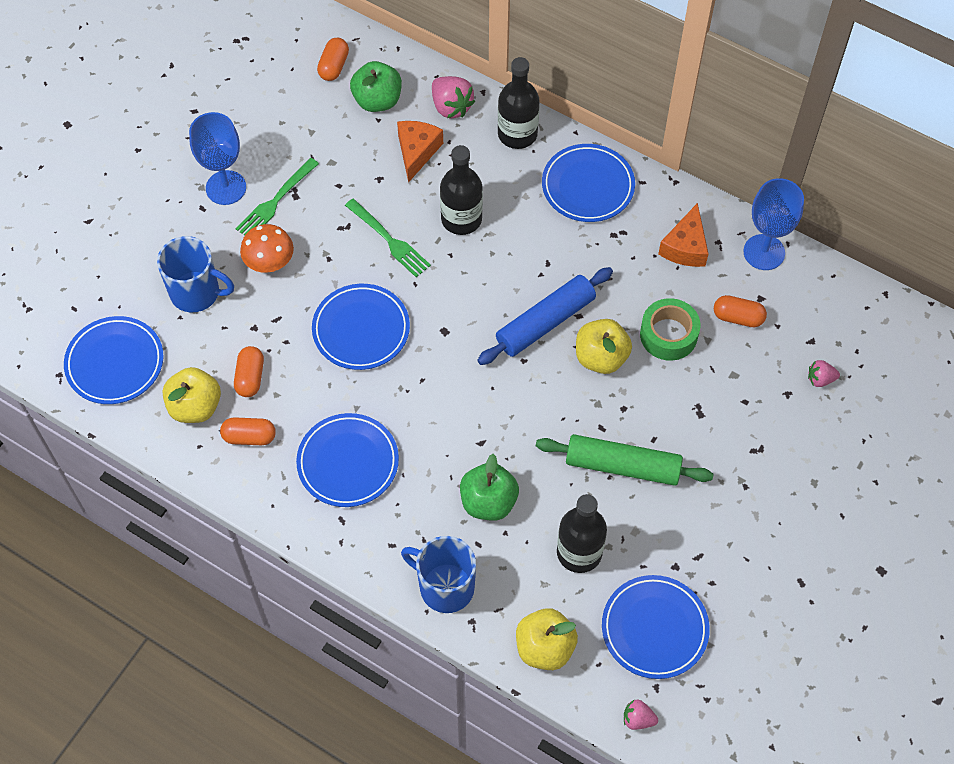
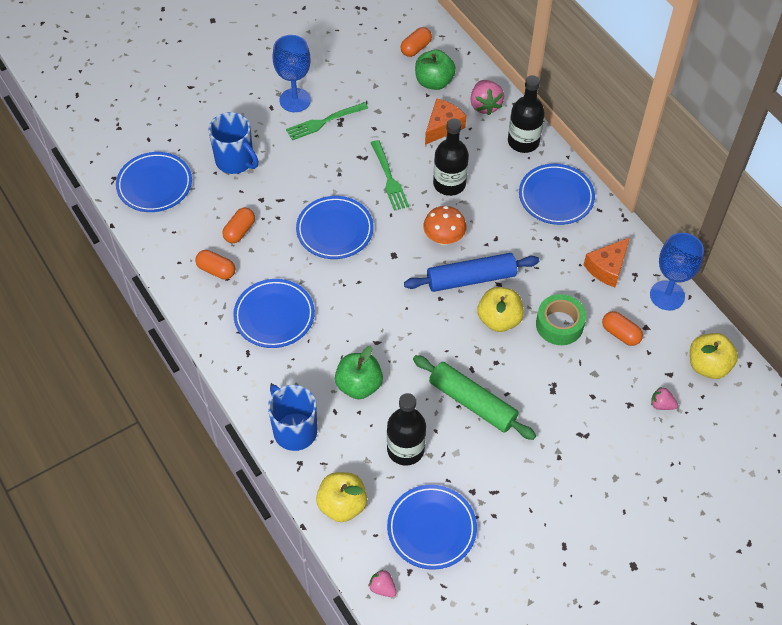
camera: 25 degrees right, 5 degrees down
yellow apple [163,367,221,423] -> yellow apple moved to [690,333,738,379]
orange mushroom [240,224,294,273] -> orange mushroom moved to [423,206,466,245]

